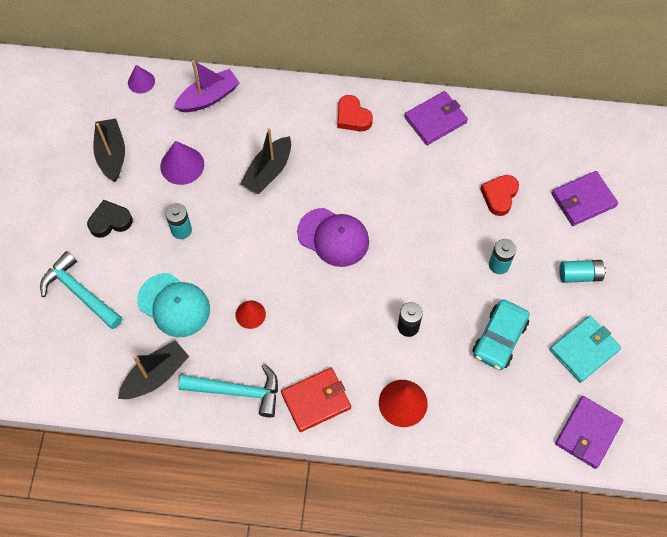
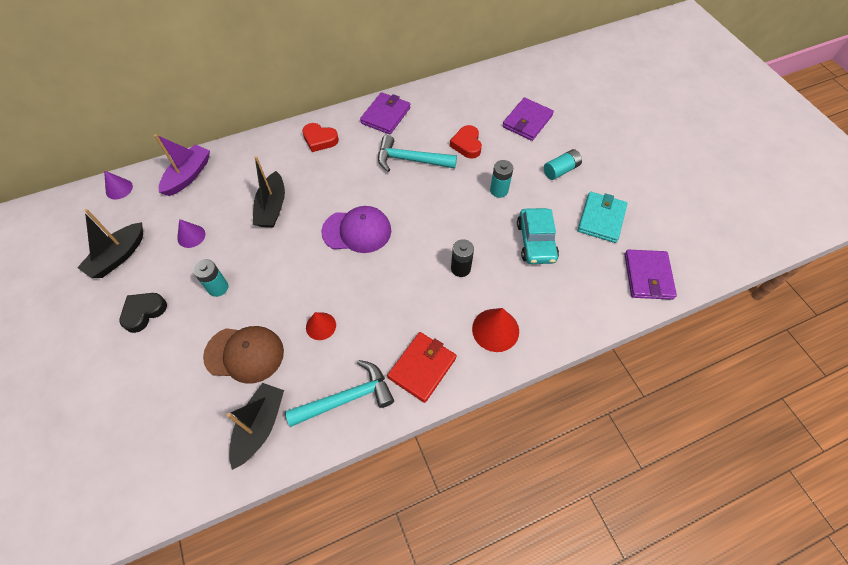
camera: 30 degrees left, 5 degrees down
turquoise hammer [40,251,122,329] -> turquoise hammer moved to [378,135,457,172]
black boat [93,118,125,182] -> black boat turned 105 degrees counterclockwise [77,209,143,278]
turquoise cap [137,273,210,337] -> brown cap [203,326,284,384]
purple cone [160,141,204,185] -> purple cone [177,219,205,248], size x0.64

